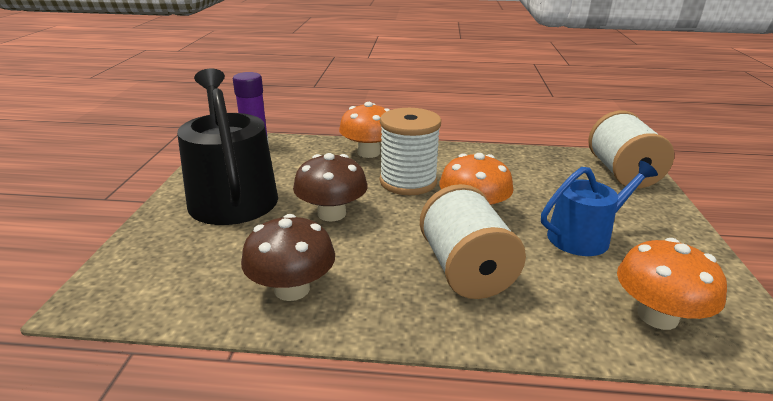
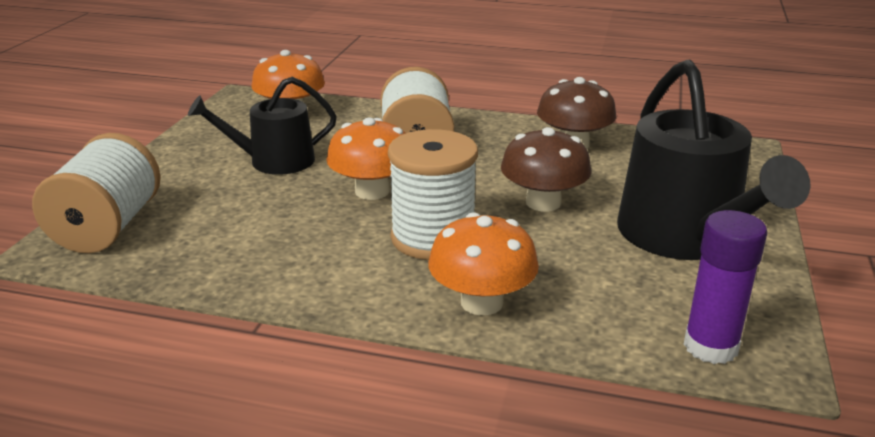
camera: 170 degrees left, 0 degrees up
blue watering can [541,161,658,256] -> black watering can [188,77,337,175]

